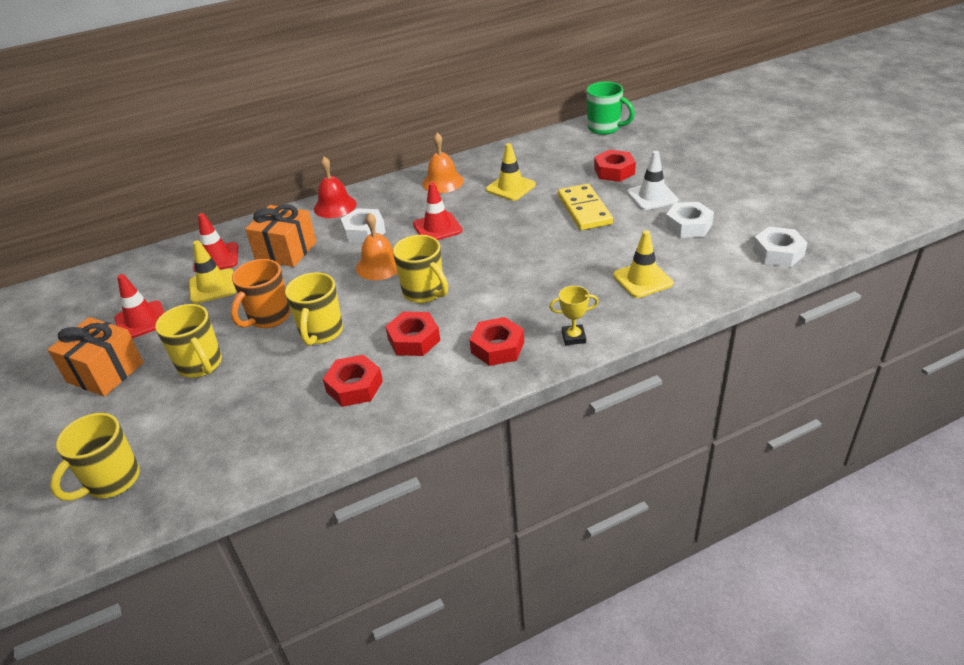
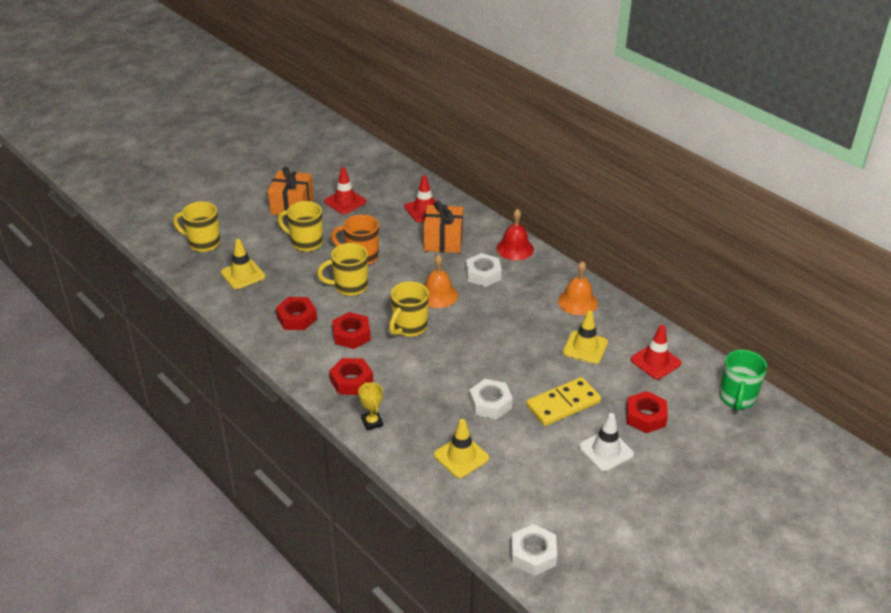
camera: 70 degrees right, 0 degrees up
yellow mug [155,304,222,378] -> yellow mug turned 75 degrees clockwise [278,201,323,252]
yellow traffic cone [189,240,236,304] -> yellow traffic cone moved to [221,239,265,289]
red traffic cone [413,182,463,240] -> red traffic cone moved to [631,325,682,379]
white nut [665,202,714,238] -> white nut moved to [469,379,513,419]

